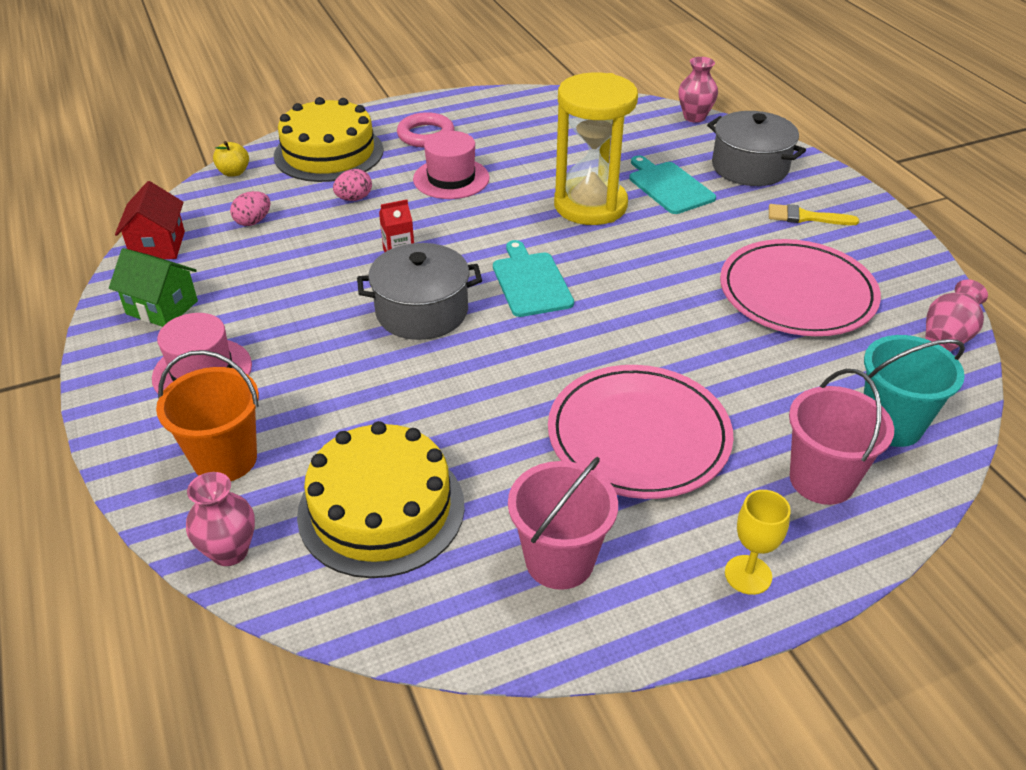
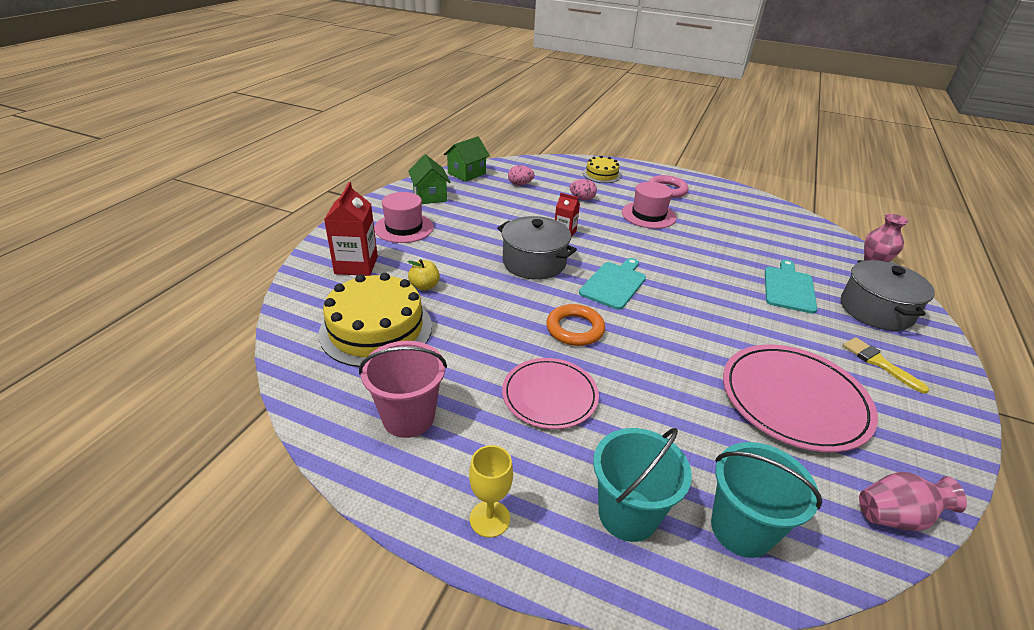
camera: 45 degrees right, 5 degrees down
red house [115,181,185,259] -> green house [444,136,490,182]
orange bucket [156,350,259,481] -> red carton [324,182,378,276]
pink vase [186,472,255,566] -> none
yellow apple [213,141,249,177] -> yellow apple moved to [407,259,440,291]
yellow cake [274,97,384,182] -> yellow cake [583,156,621,183], size x0.53
pink plate [548,365,734,499] -> pink plate [502,358,599,429], size x0.66
yellow hourglass [554,72,638,225] -> none
pink bucket [789,369,894,505] -> turquoise bucket [593,428,692,542]
none -> orange ring [546,304,605,346]

